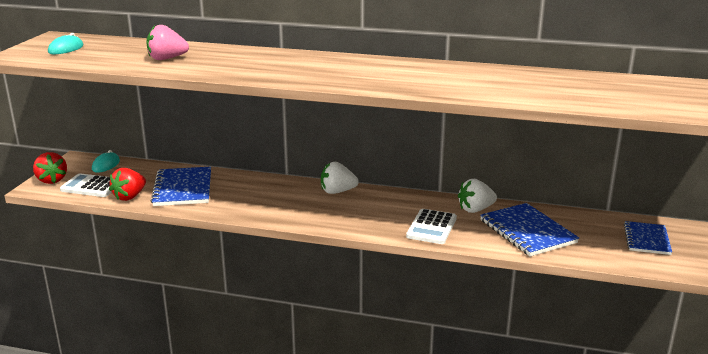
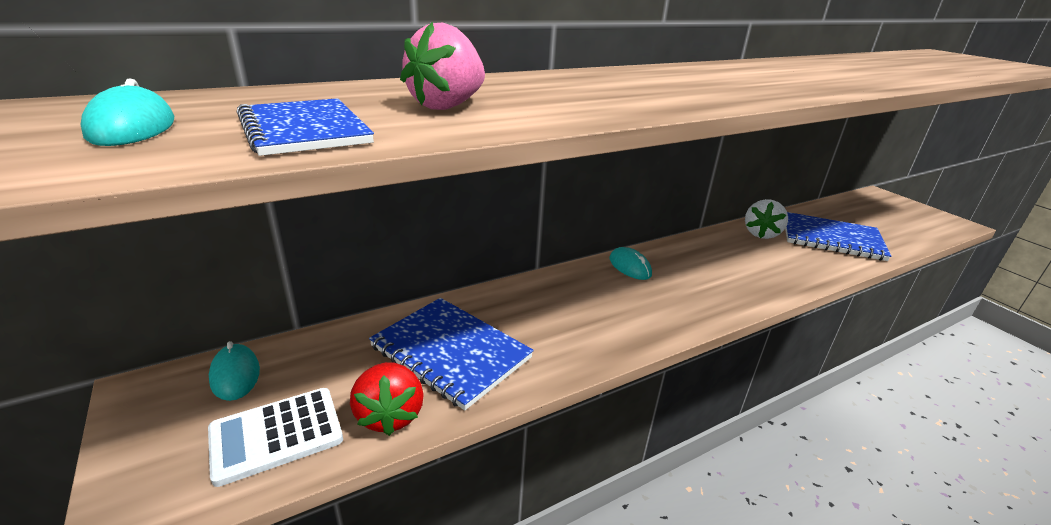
camera: 45 degrees left, 5 degrees up
red strawberry [33,152,67,184] -> none
white strawberry [321,162,359,194] -> turquoise mouse [610,247,652,280]
white calculator [406,209,457,244] -> none
blue notebook [624,221,672,255] -> blue notebook moved to [237,98,374,156]

